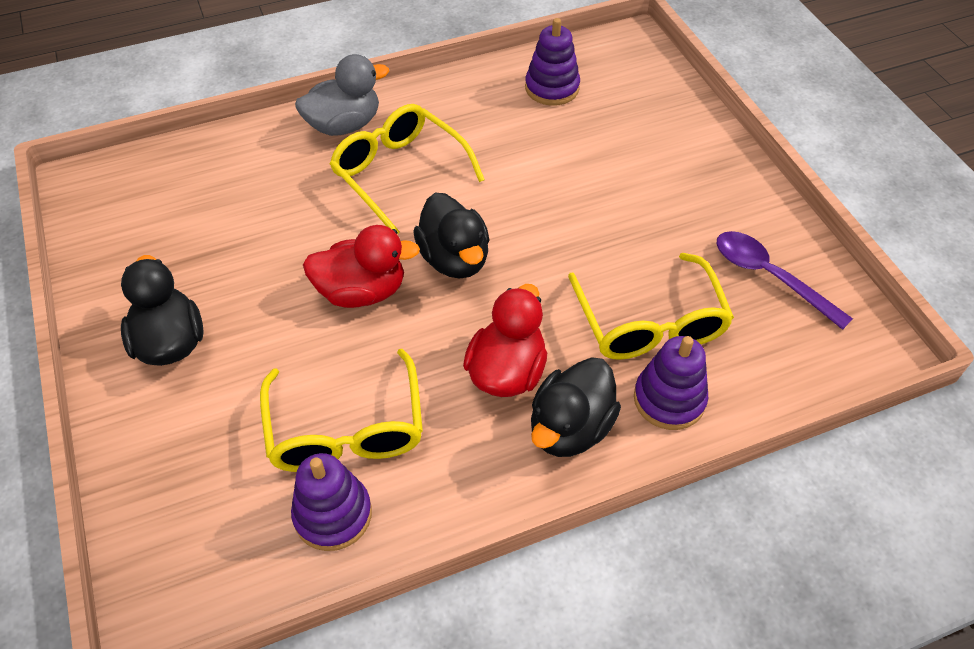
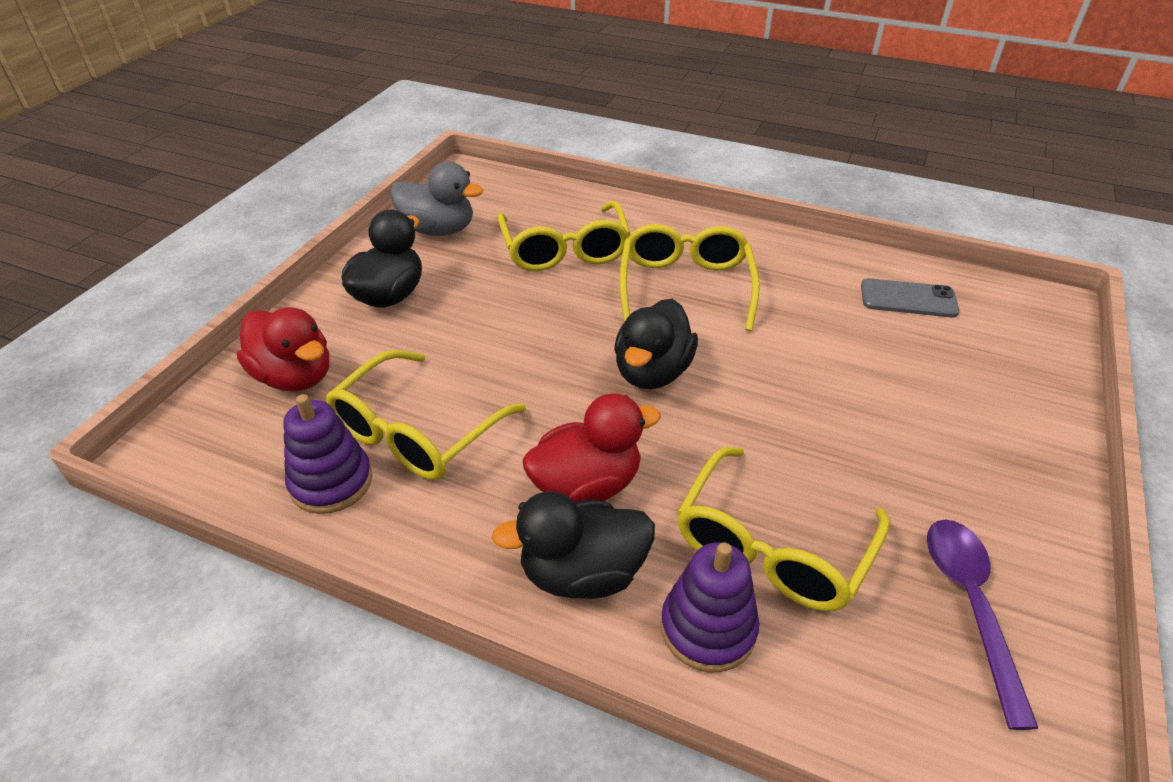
camera: 45 degrees right, 10 degrees down
grey duck [295,54,389,136] -> grey duck moved to [390,162,483,236]
red duck [303,225,420,308] -> red duck moved to [237,307,329,392]
purple stacking toy [525,18,580,106] -> grey phone [861,278,959,317]
none -> yellow glasses [497,201,631,271]

